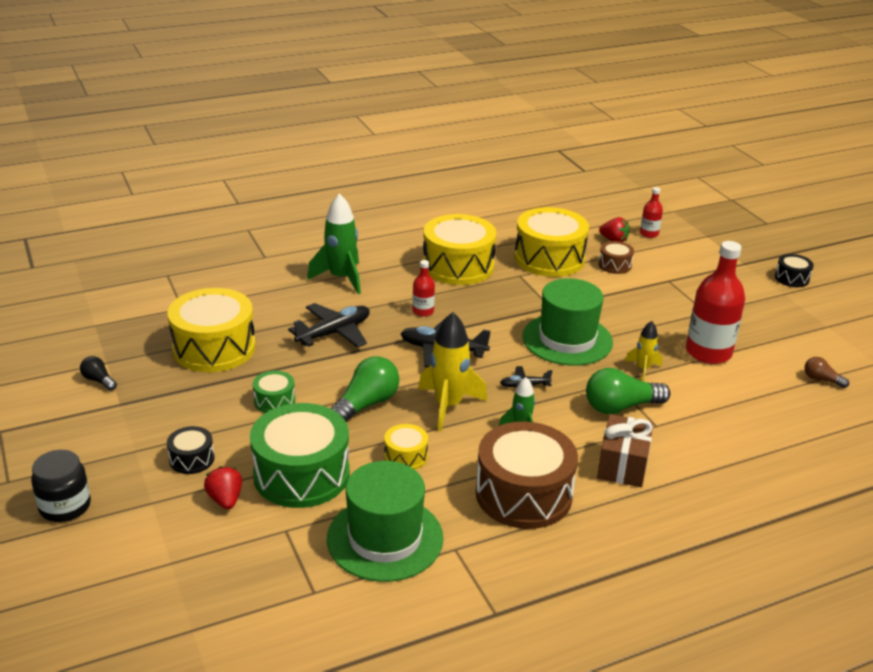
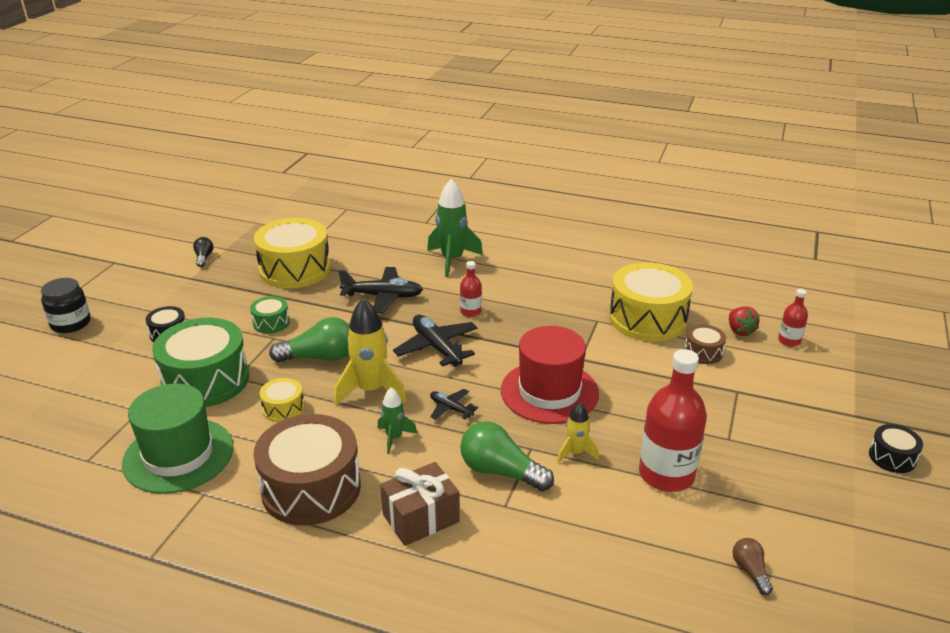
camera: 45 degrees right, 0 degrees up
red strawberry [204,466,242,509] -> none
yellow drum [423,214,496,285] -> none
green hat [522,278,613,366] -> red hat [501,326,599,424]

